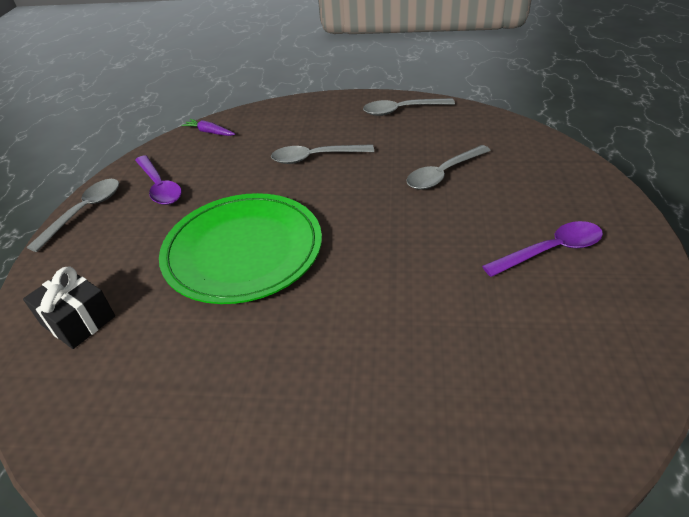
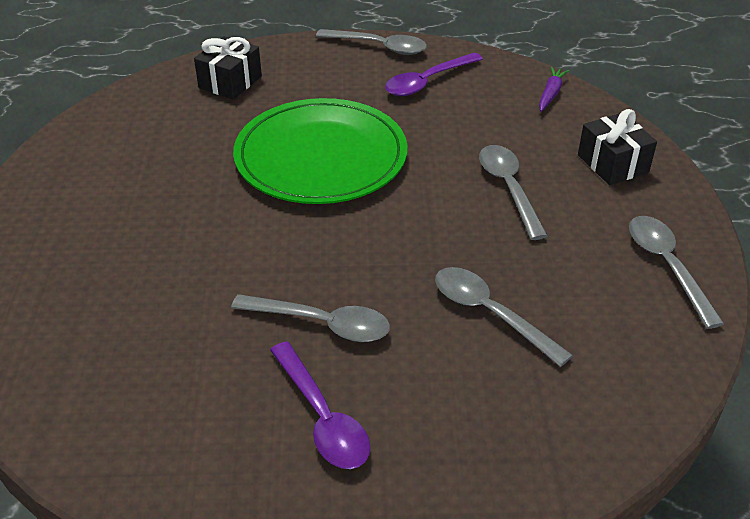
camera: 80 degrees right, 0 degrees up
none -> grey spoon [231,294,390,342]
none -> black gift [578,109,657,185]

